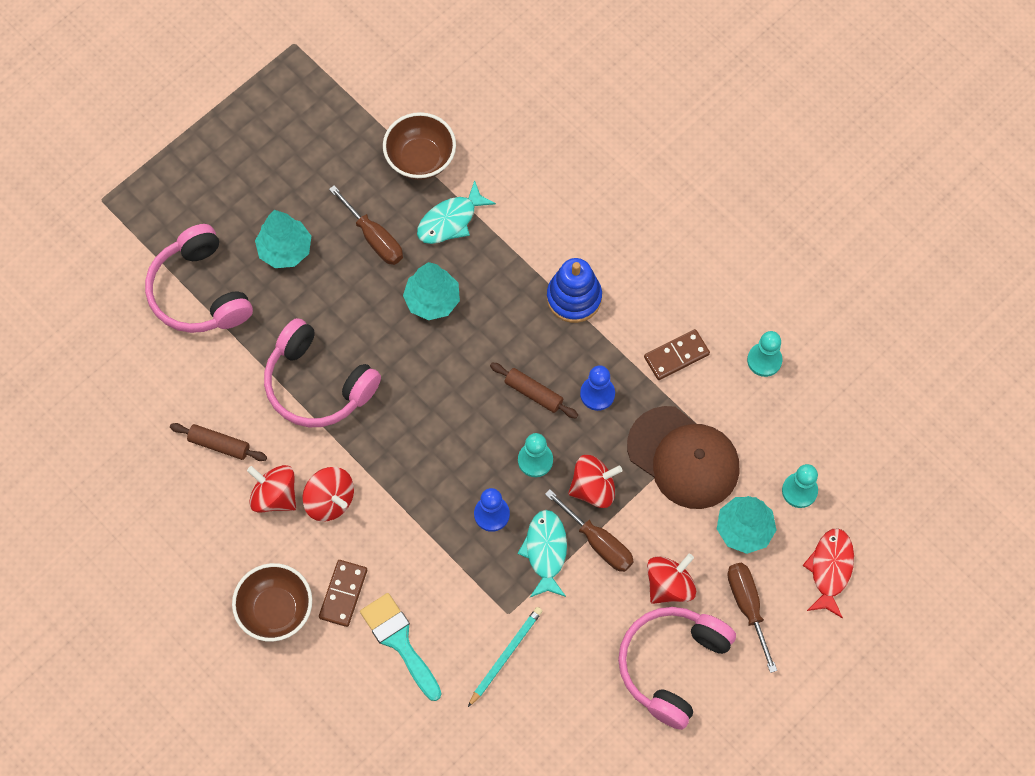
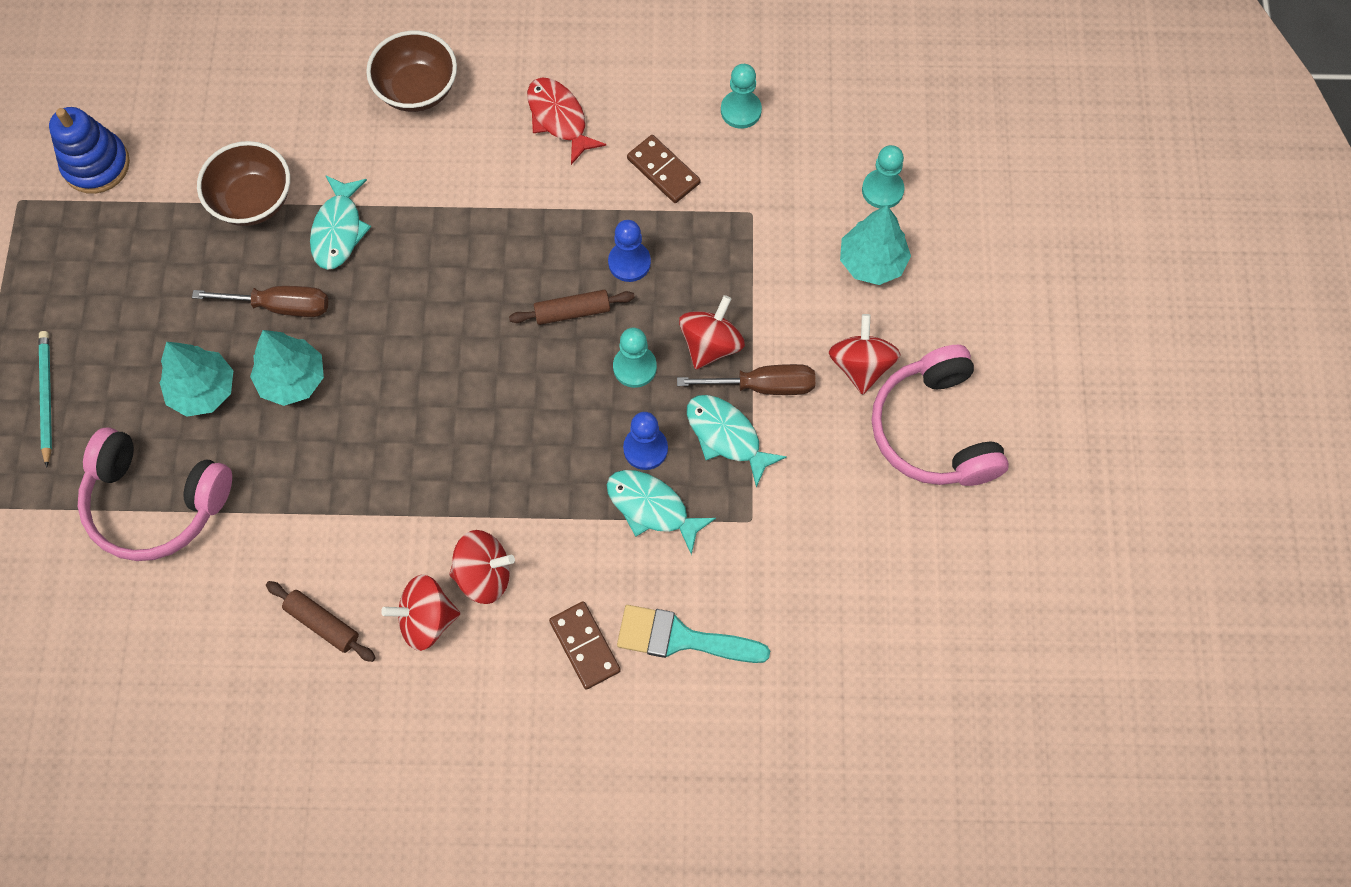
camera: 45 degrees left, 0 degrees up
brown rolling pin [170,423,267,461] -> brown rolling pin turned 60 degrees clockwise [266,581,376,662]
brown bowl [232,563,312,642] -> brown bowl moved to [366,31,457,112]
pink headphones [264,318,381,427] -> none
turquoise tree [403,262,460,320] -> turquoise tree moved to [250,330,324,406]
turquoise pencil [468,607,542,707] -> turquoise pencil moved to [39,331,52,468]
blue stacking toy [547,258,602,323] -> blue stacking toy moved to [49,107,130,194]
brown cap [627,406,739,509] -> none
brown domino [644,329,710,380] -> brown domino turned 60 degrees counterclockwise [627,135,701,203]
brown screwdriver [727,563,777,673] -> none
red fish [802,528,854,618] -> red fish moved to [527,77,606,165]
none -> turquoise fish [607,470,716,555]

